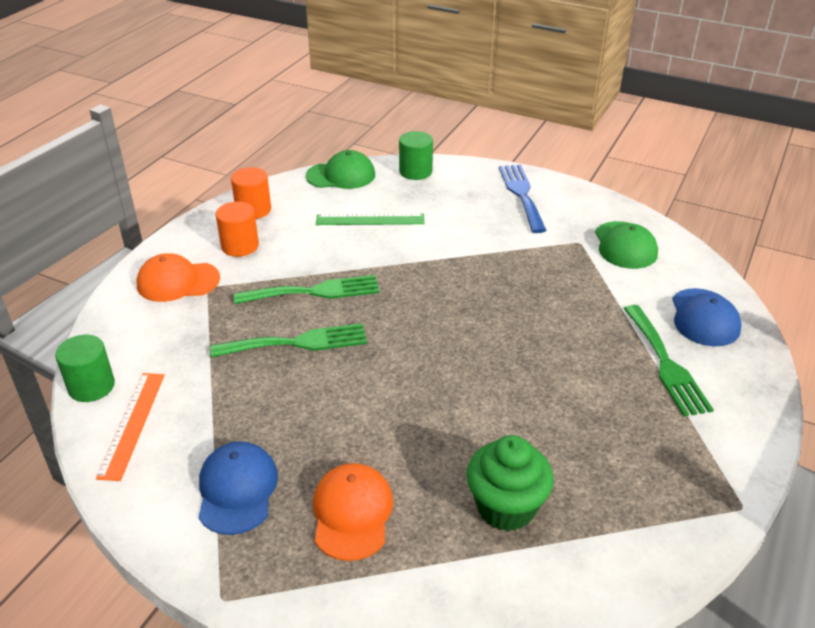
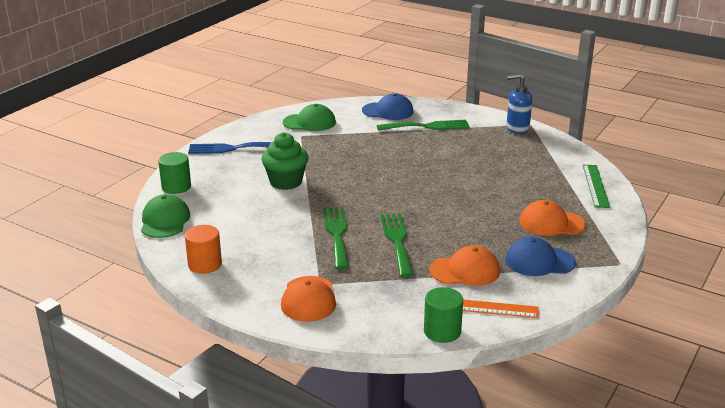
camera: 85 degrees left, 10 degrees down
orange cylinder [216,201,259,257] -> none
green ruler [316,213,425,225] -> green ruler moved to [583,165,610,208]
green cupcake [466,435,554,531] -> green cupcake moved to [261,132,308,190]
none -> orange cap [430,245,500,286]
none -> blue soap dispenser [507,74,532,134]

